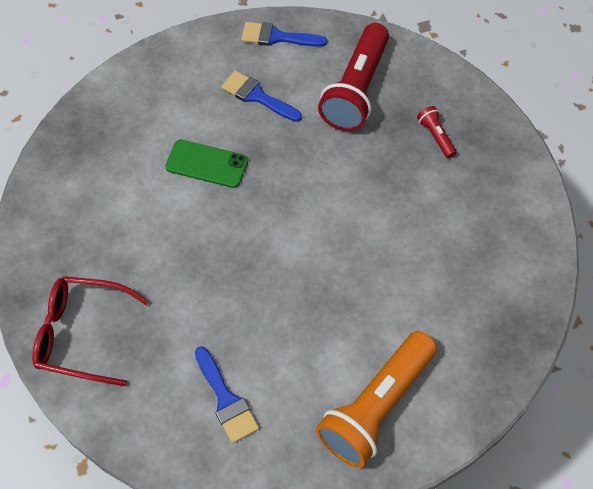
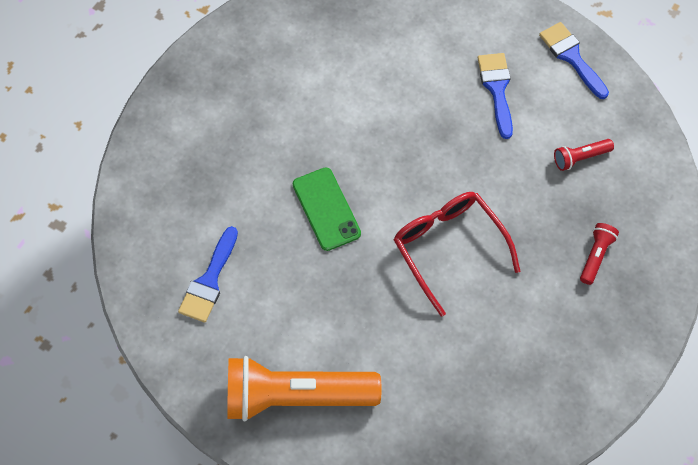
camera: 50 degrees right, 5 degrees up
red glasses [32,276,149,386] -> red glasses moved to [394,192,520,316]
green phone [165,140,248,188] -> green phone moved to [293,167,361,251]
red flashlight [318,23,389,131] -> red flashlight [554,139,614,171], size x0.43

